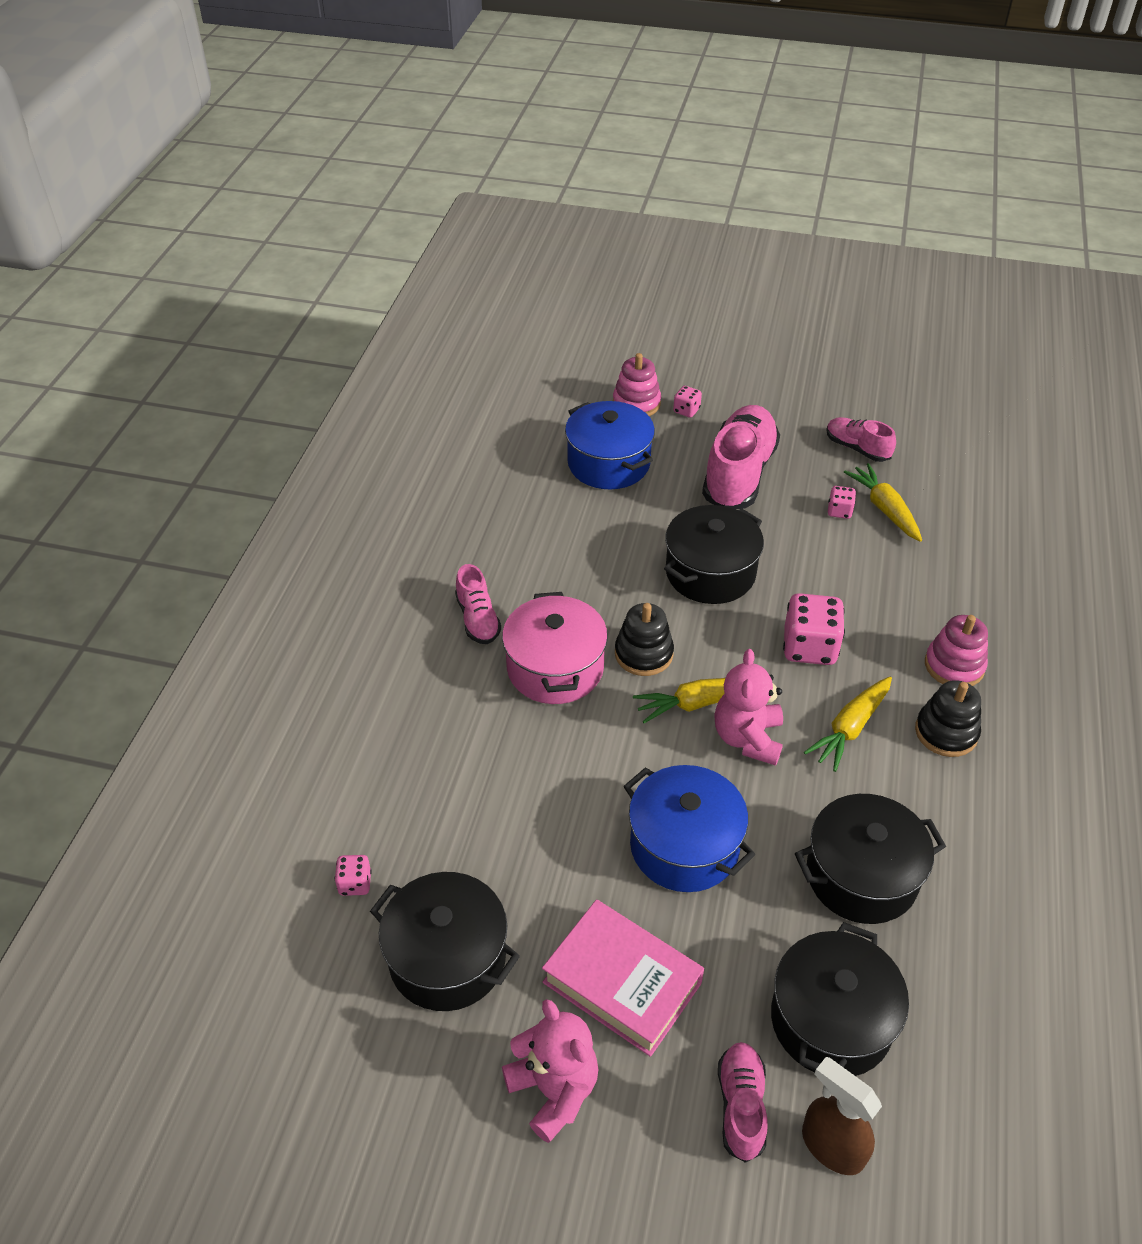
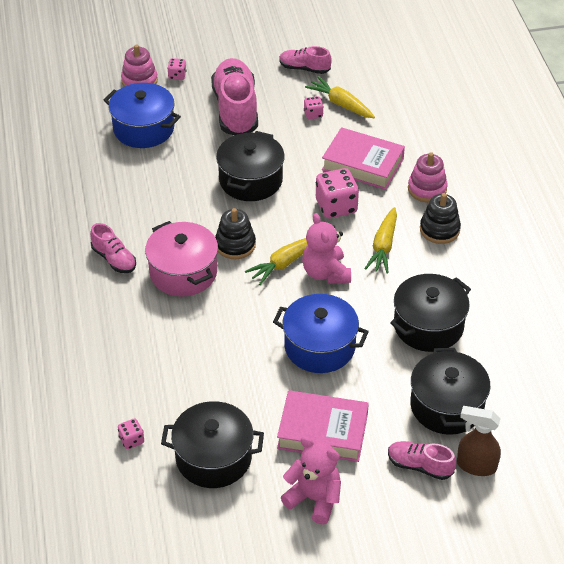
camera: 25 degrees left, 0 degrees up
pink shoe [718,1042,768,1163] -> pink shoe turned 45 degrees counterclockwise [388,441,456,480]
none -> pink book [322,127,405,190]

